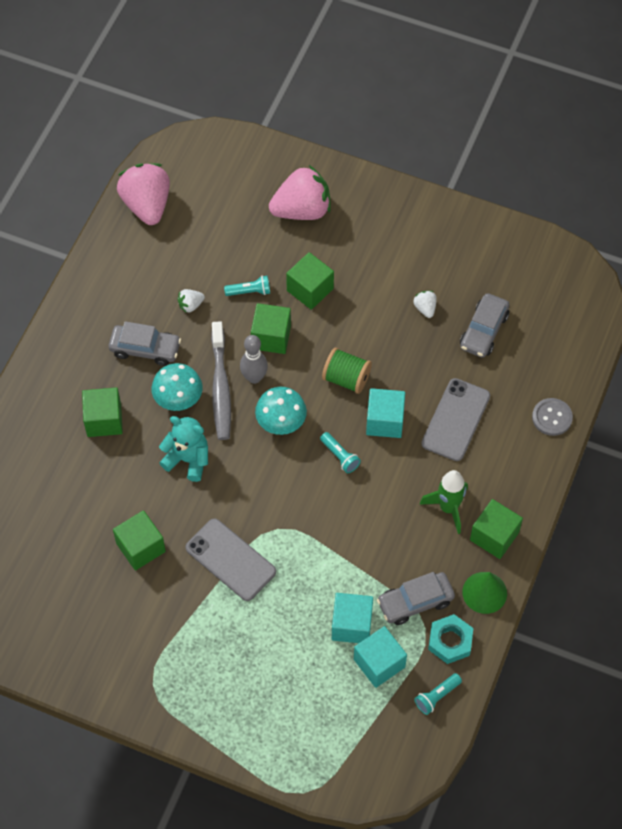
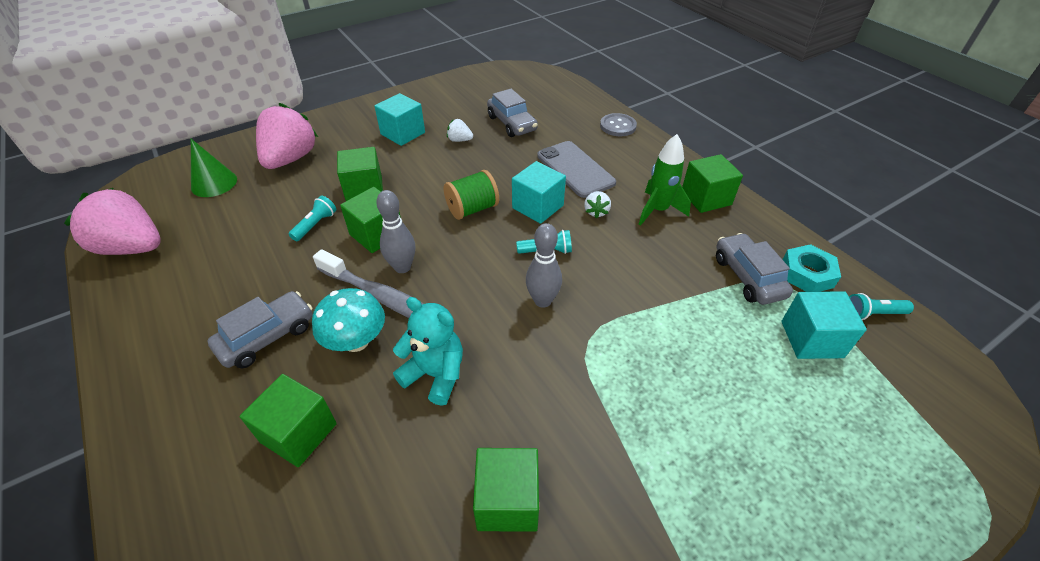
camera: 55 degrees left, 15 degrees down
turquoise teddy bear [159,416,208,482] -> turquoise teddy bear turned 60 degrees clockwise [393,297,463,406]
white strawberry [177,289,205,312] -> white strawberry moved to [584,191,611,219]
grey phone [186,519,276,601] -> none
turquoise mushroom [255,387,307,435] -> none
turquoise cube [332,593,373,643] -> turquoise cube moved to [374,93,425,146]
grey car [377,572,455,625] -> grey car turned 150 degrees clockwise [716,233,793,305]
turquoise flashlight [414,673,462,715] -> turquoise flashlight turned 90 degrees clockwise [849,293,914,320]
green cone [462,572,507,614] -> green cone moved to [191,139,237,197]
none -> grey bowling pin [526,223,562,308]

